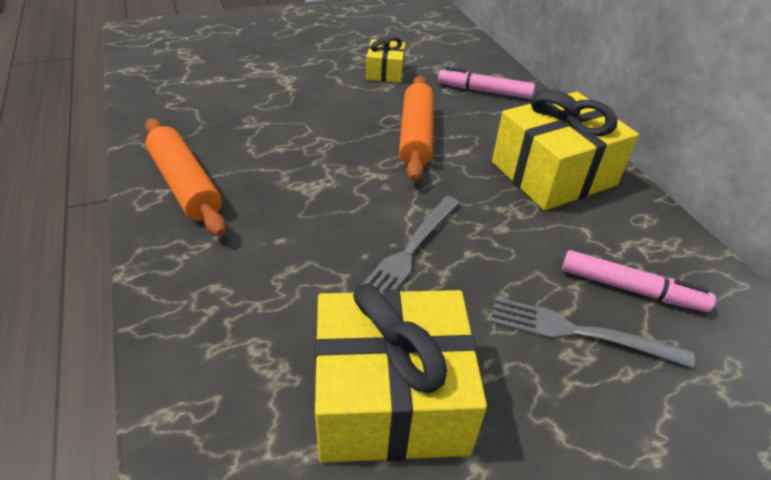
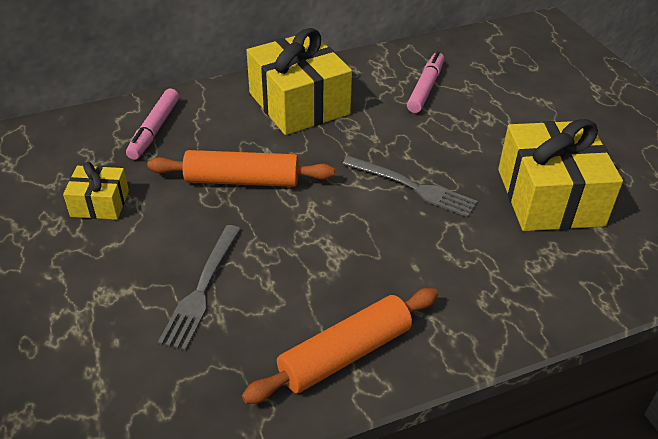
camera: 90 degrees left, 0 degrees up
grey fork [490,297,695,368] -> grey fork moved to [158,225,241,350]

